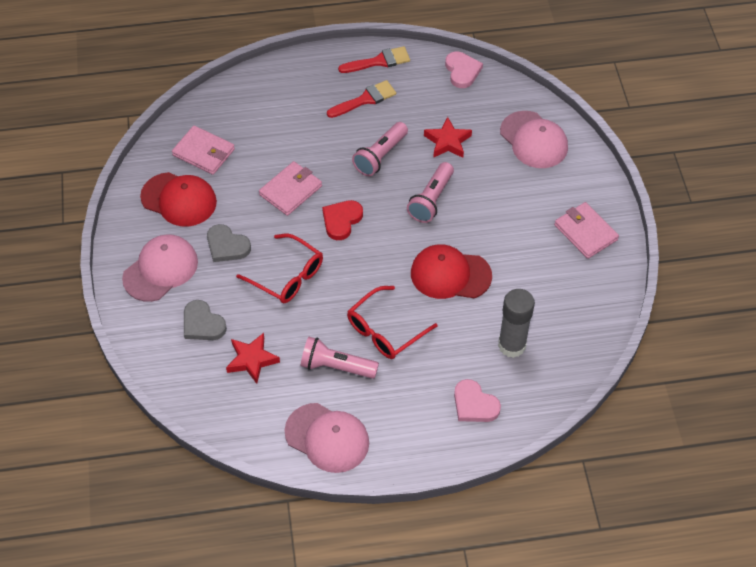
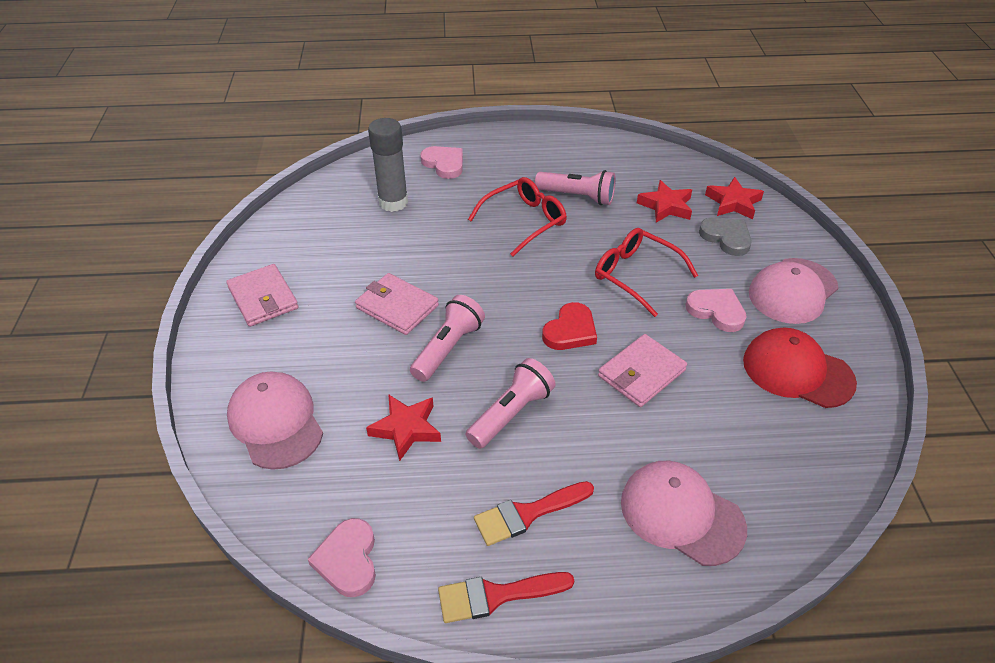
camera: 175 degrees left, 10 degrees down
pink wallet [172,126,235,175] -> pink wallet moved to [355,273,439,335]
grey heart [207,224,251,262] -> pink heart [685,289,747,332]
pink cap [284,403,369,473] -> pink cap moved to [621,461,747,566]
red cap [411,244,492,299] -> none
none -> red star [705,177,764,219]

